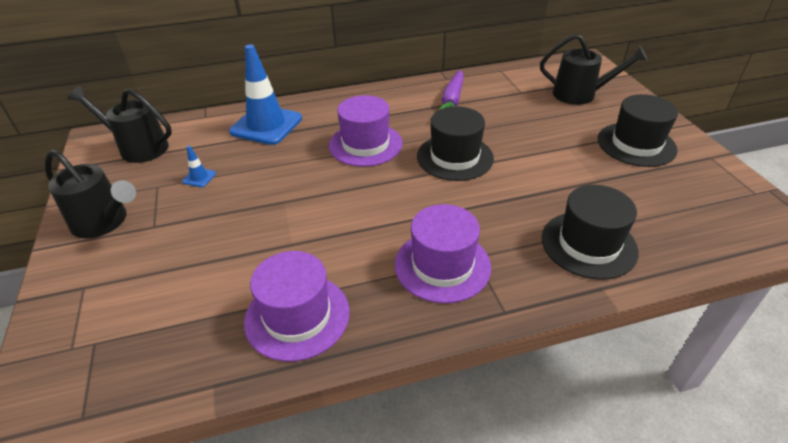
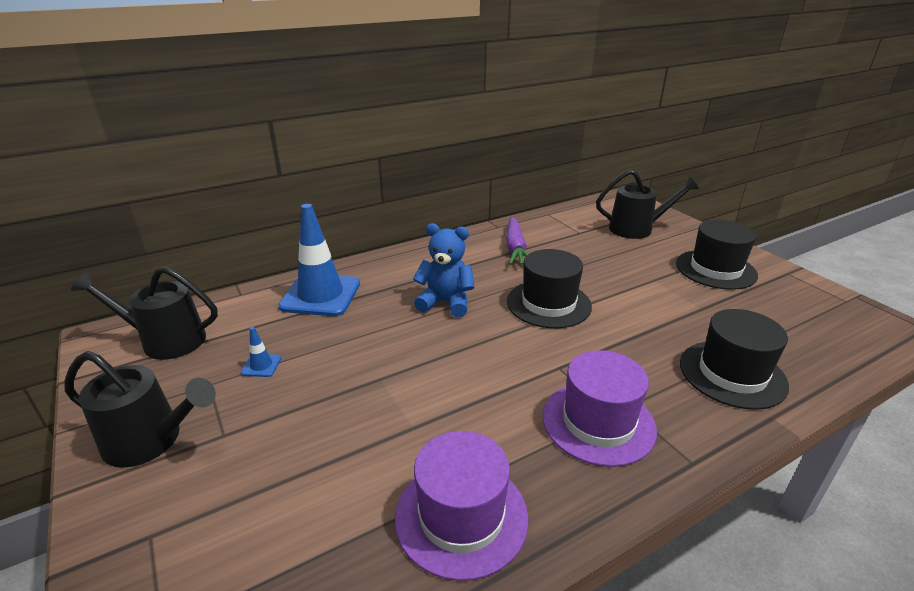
camera: 15 degrees left, 10 degrees down
purple hat [329,95,403,167] -> blue teddy bear [413,223,475,317]

